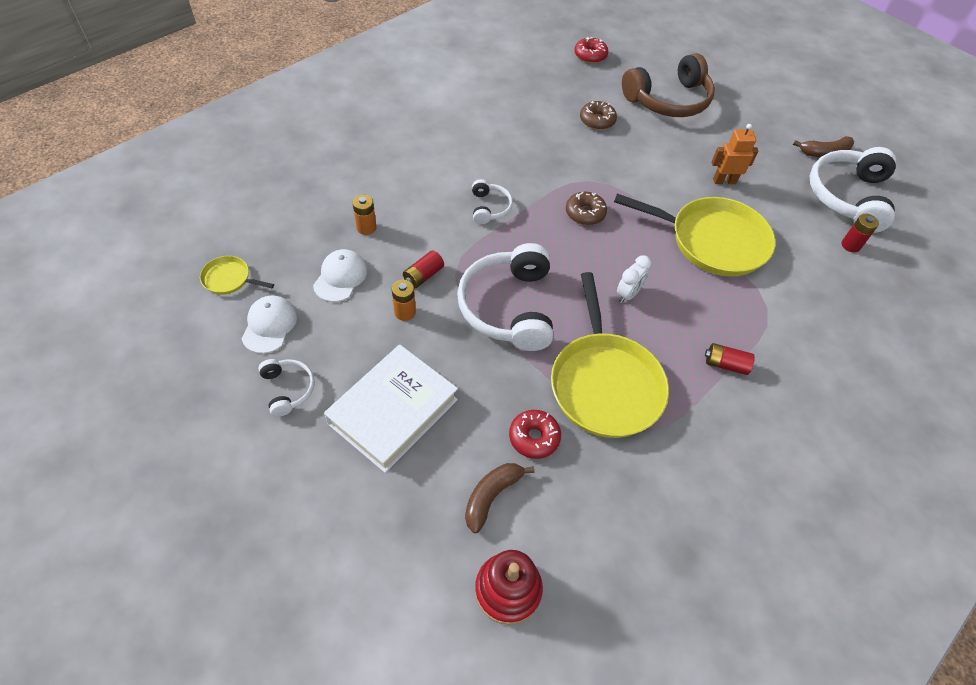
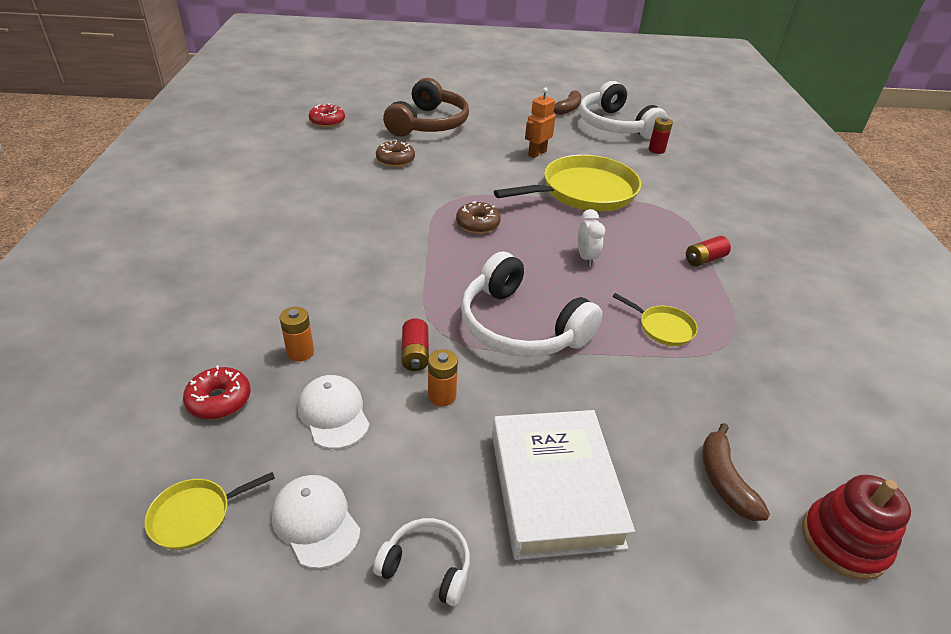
camera: 45 degrees left, 15 degrees down
white headphones [472,179,513,224] -> none
red donut [509,410,561,459] -> red donut moved to [183,365,251,419]
yellow pan [551,272,669,438] -> yellow pan [613,293,698,346], size x0.44

